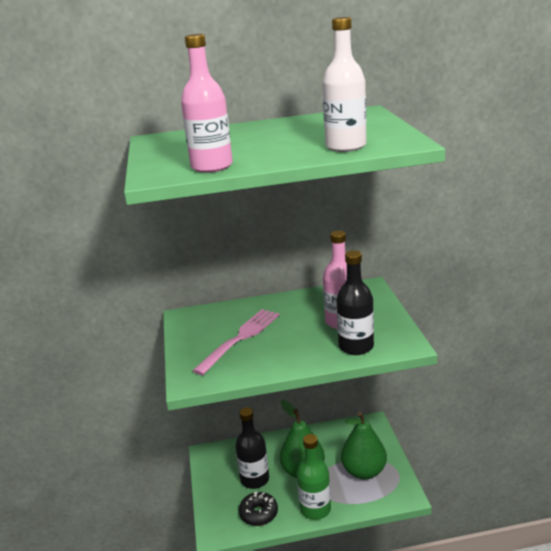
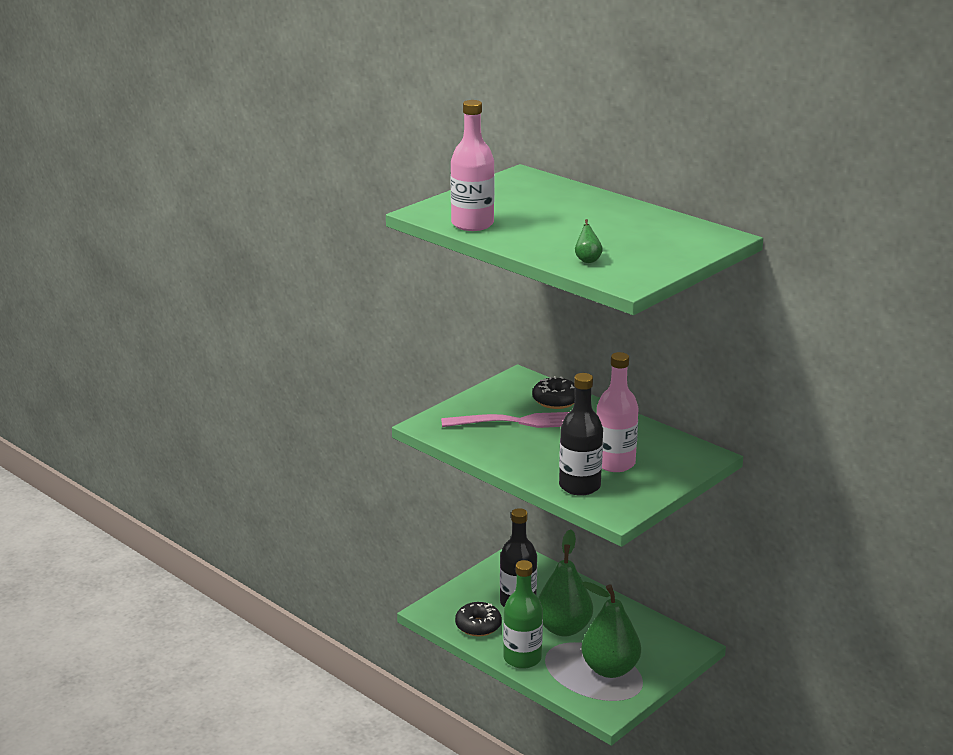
camera: 50 degrees right, 0 degrees up
white bottle [322,17,367,152] -> green pear [575,219,603,263]
none -> black donut [533,376,575,409]

